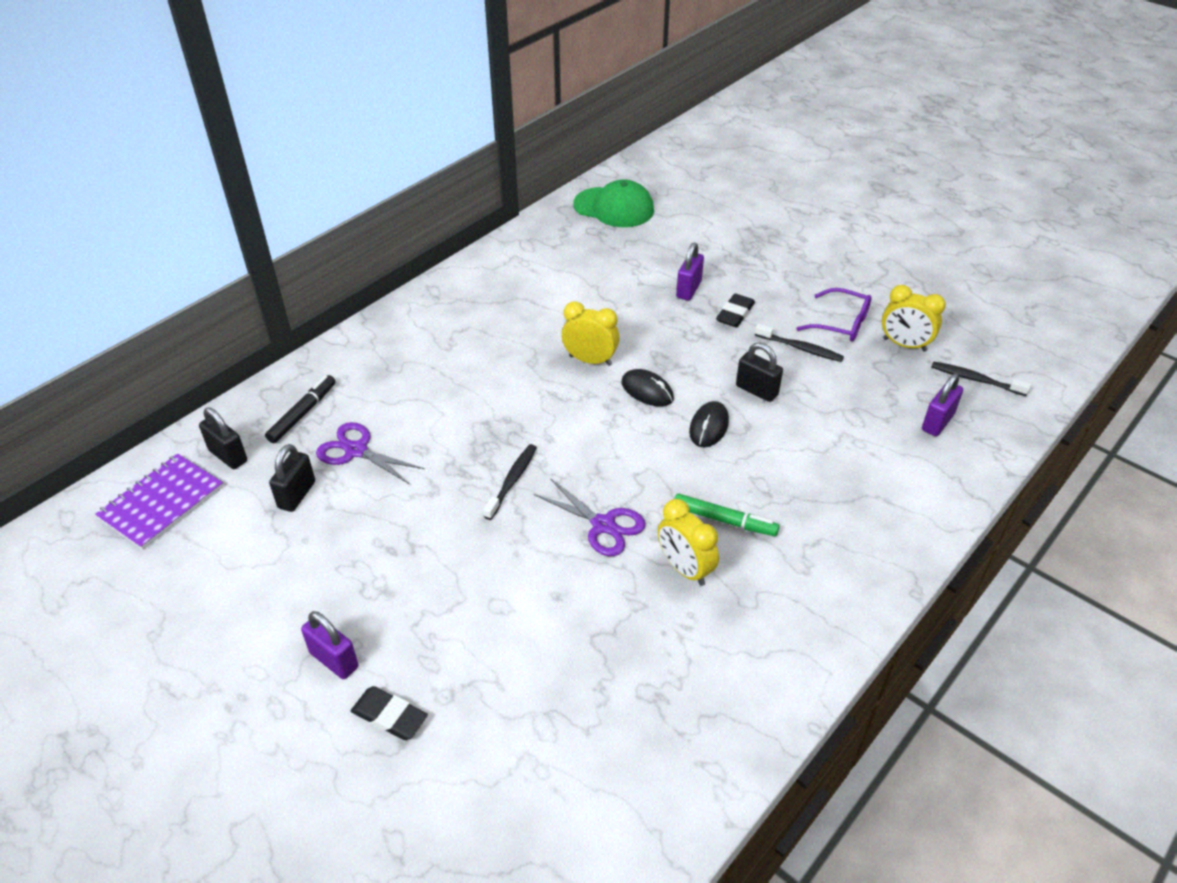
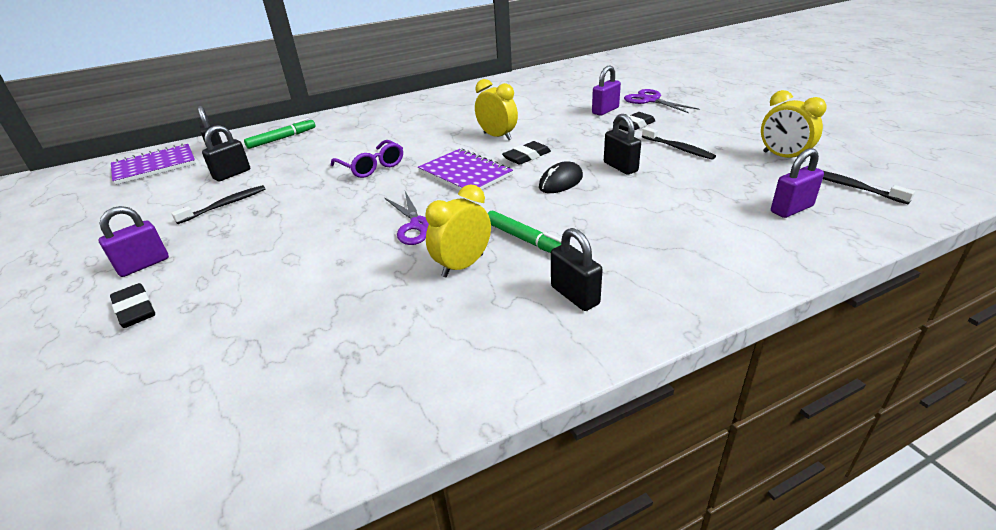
camera: 25 degrees right, 10 degrees down
black marker [265,375,336,443] -> green marker [244,118,315,149]
purple padlock [301,611,359,679] -> purple padlock turned 75 degrees clockwise [99,206,169,277]
purple scissors [316,422,425,484] -> purple scissors moved to [624,89,699,113]
black toothbrush [483,444,537,520] -> black toothbrush moved to [171,185,266,224]
green cap [573,179,654,227] -> none
black mouse [621,369,674,407] -> black eraser [502,141,551,165]
yellow clock [658,499,719,586] -> yellow clock turned 60 degrees clockwise [425,184,491,277]
purple glasses [796,288,872,342] -> purple glasses moved to [331,140,403,178]
none -> purple notebook [418,148,513,190]
none -> black padlock [551,228,603,311]

